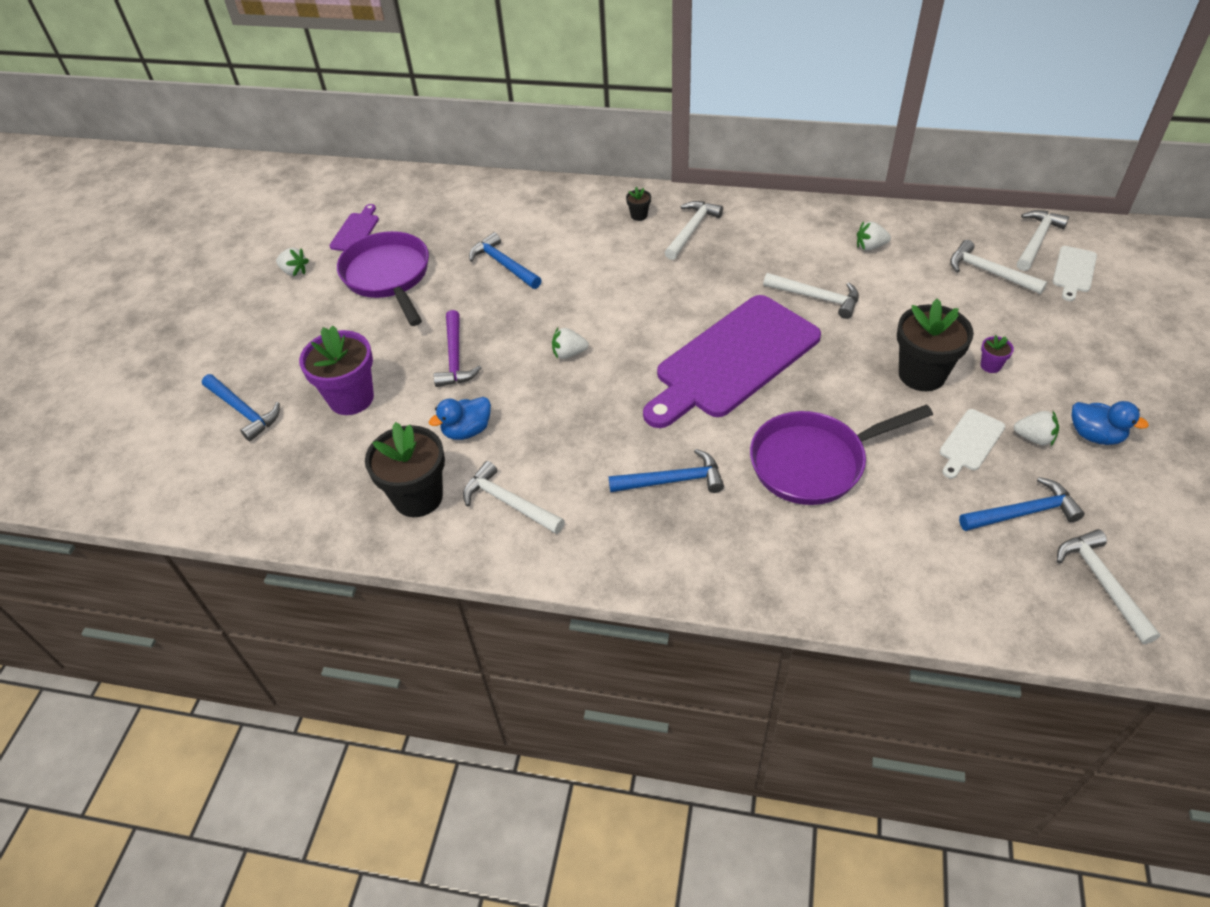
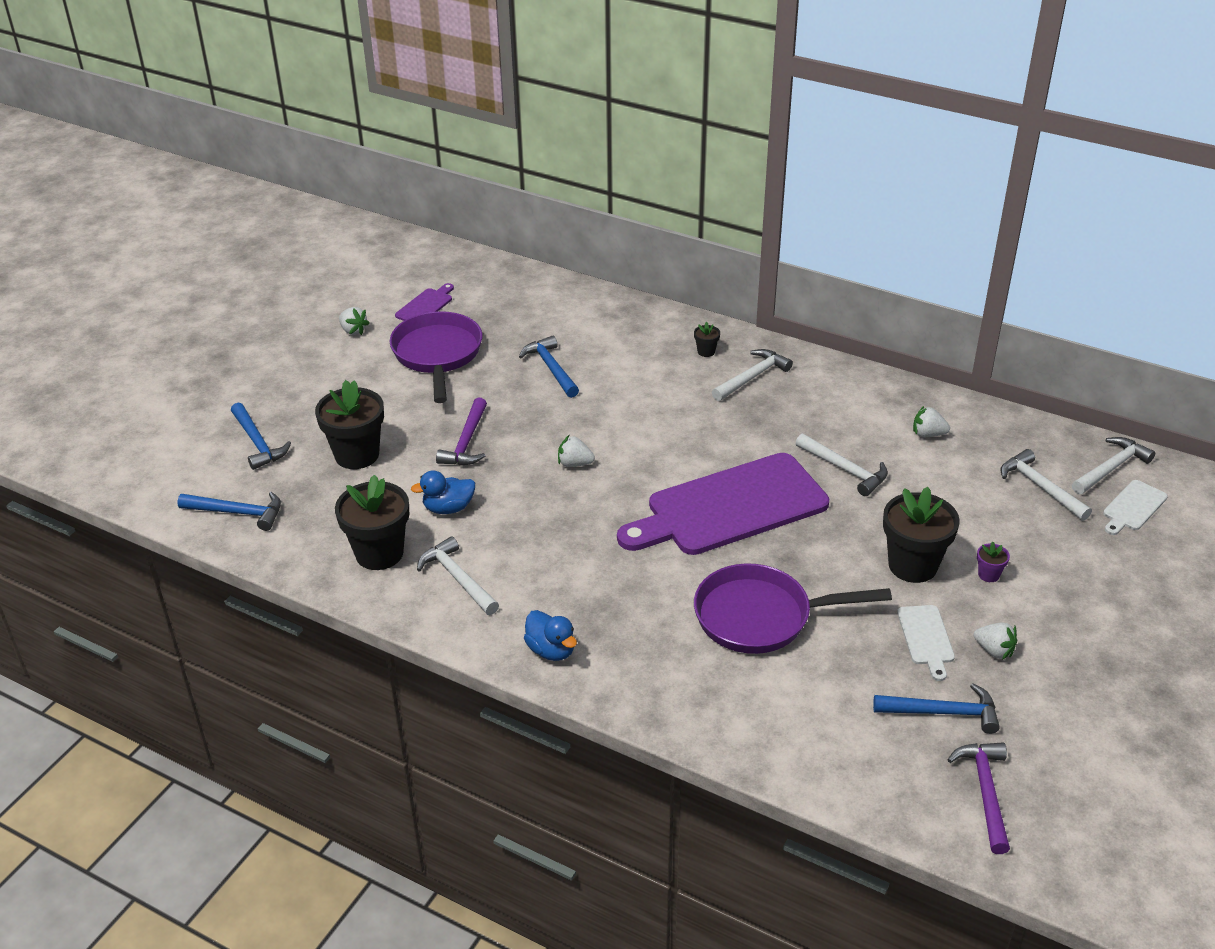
camera: 15 degrees right, 10 degrees down
purple flower pot [299,326,374,415] -> black flower pot [315,380,384,469]
blue hammer [609,449,724,493] -> blue hammer moved to [177,492,281,531]
white cutting board [939,409,1005,478] -> white cutting board turned 60 degrees counterclockwise [897,605,955,681]
white hammer [1057,529,1161,644] -> purple hammer [947,742,1010,854]
blue duck [1072,401,1149,445] -> blue duck moved to [524,610,577,661]

